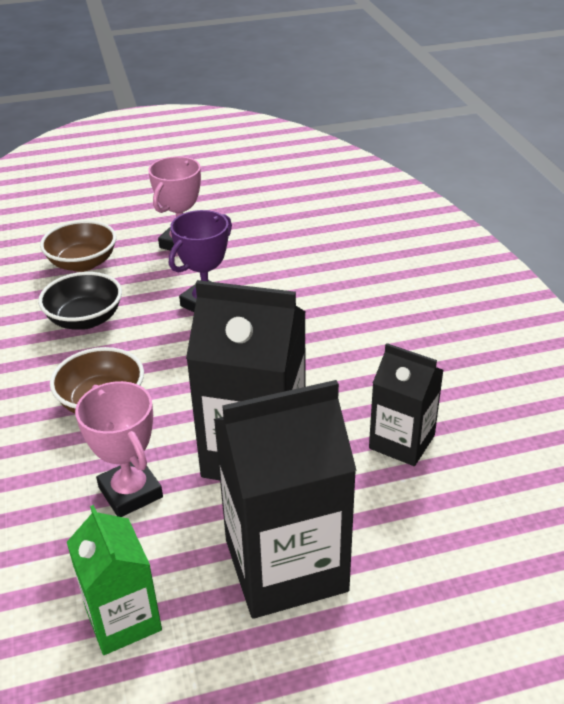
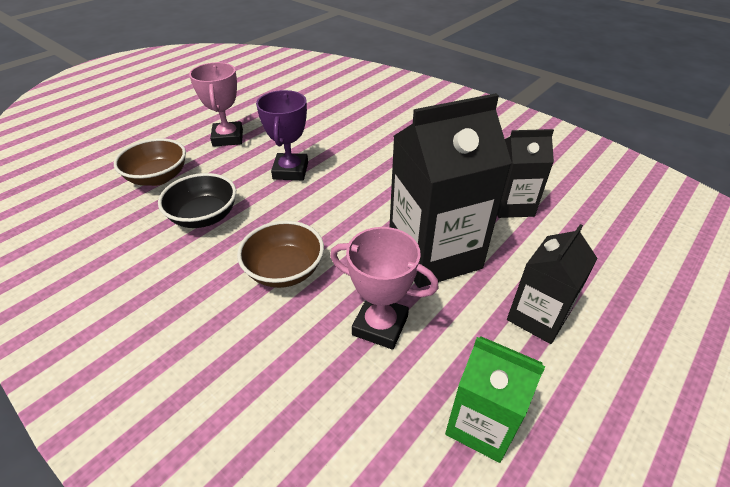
camera: 35 degrees left, 5 degrees up
black carton [214,380,357,619] -> black carton [507,224,598,344], size x0.58

